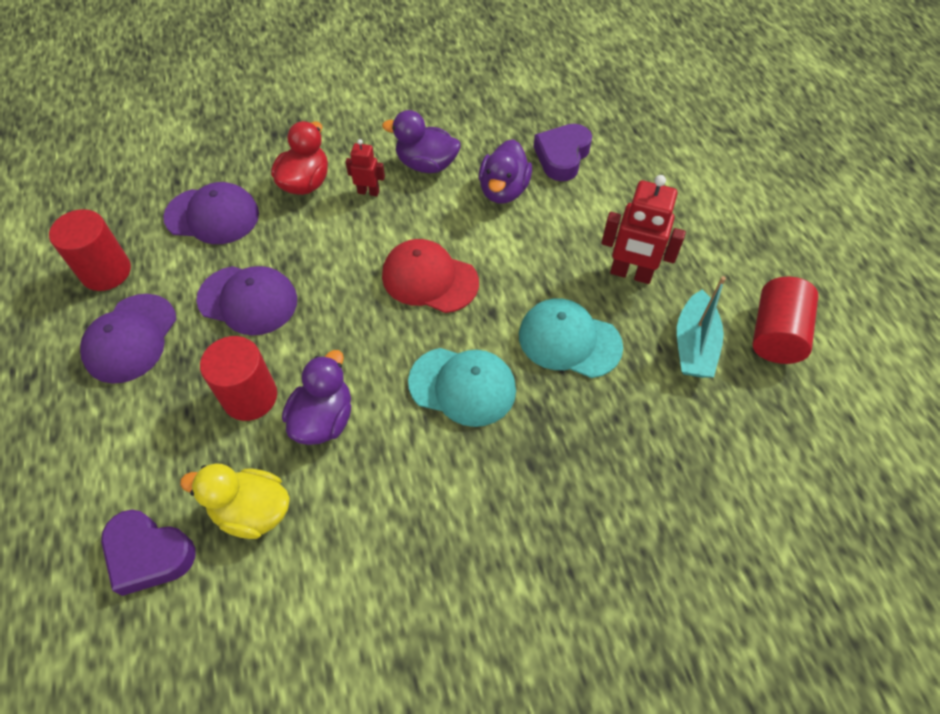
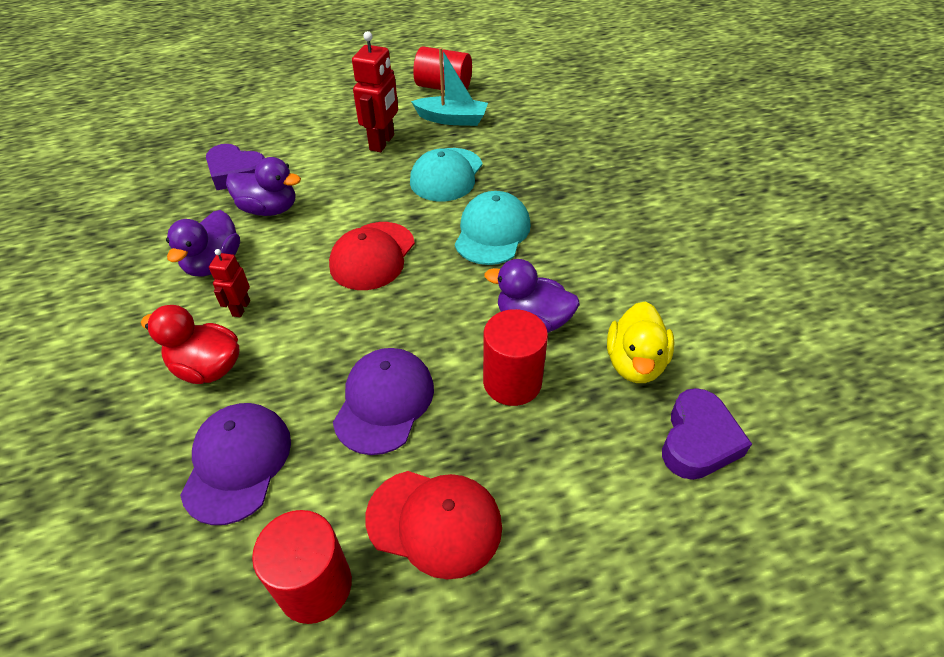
camera: 90 degrees left, 10 degrees down
purple cap [80,294,177,384] -> red cap [365,471,502,579]

